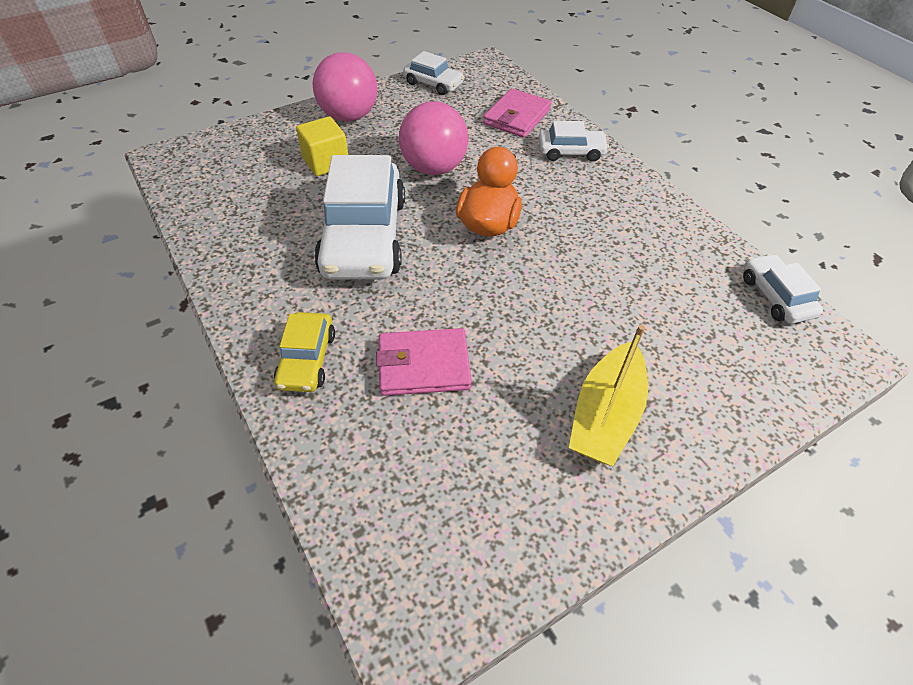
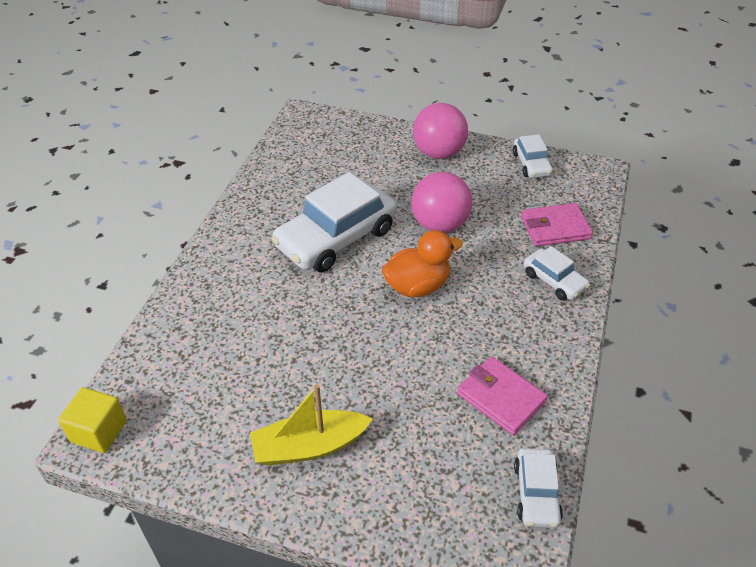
camera: 50 degrees right, 5 degrees down
yellow car [274,312,335,392] -> none
yellow cube [296,116,348,176] -> yellow cube moved to [58,387,127,453]
pink wallet [376,328,472,396] -> pink wallet moved to [457,356,548,435]
white car [743,253,823,324] -> white car turned 150 degrees clockwise [514,448,563,528]

